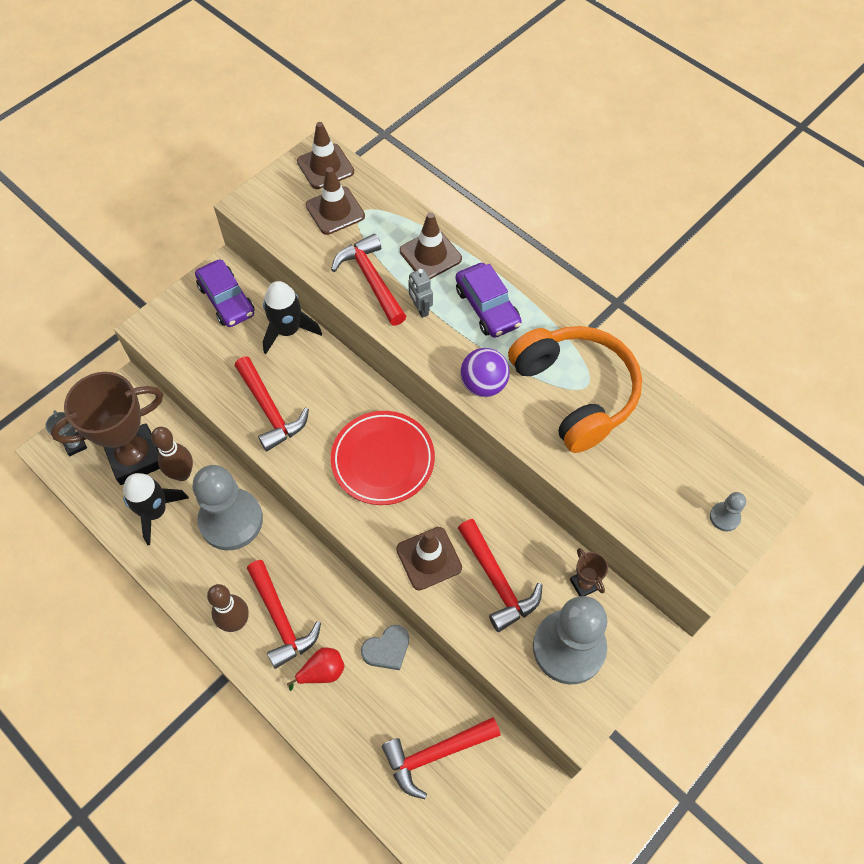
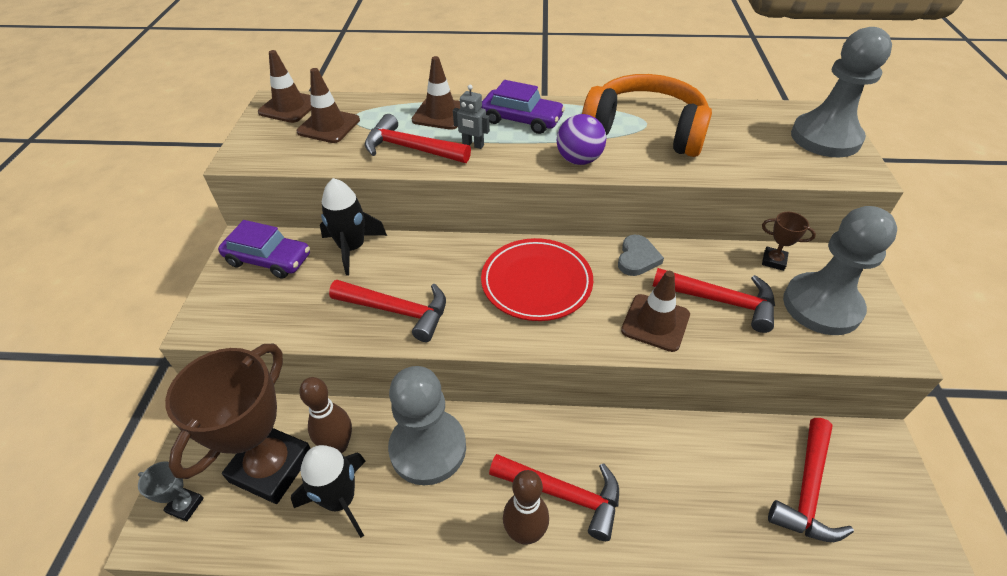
camera: 40 degrees left, 15 degrees down
red pear [287,647,345,691] -> none
grey heart [361,625,409,670] -> grey heart moved to [618,235,664,276]
grey pawn [710,492,746,531] -> grey pawn [791,27,892,157], size x2.45

